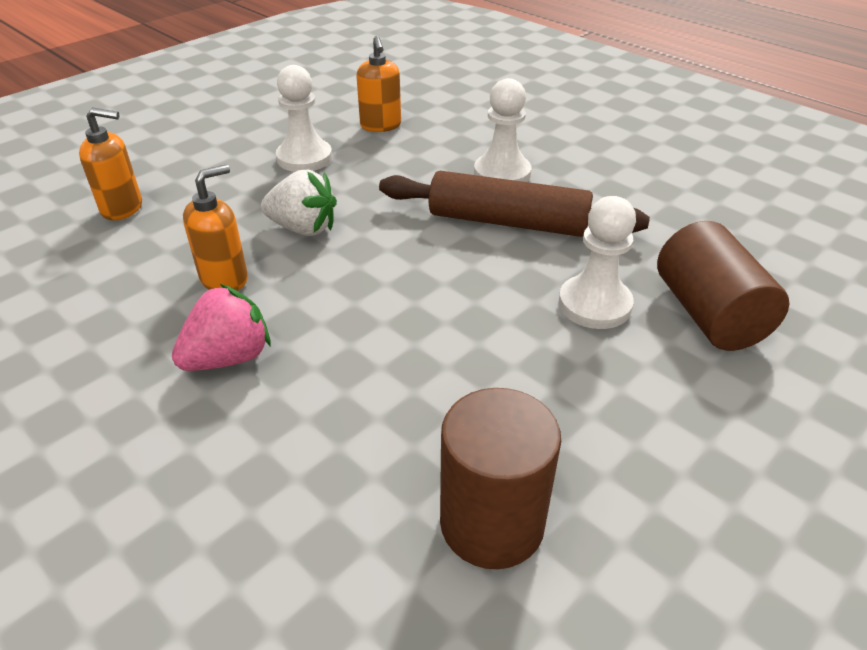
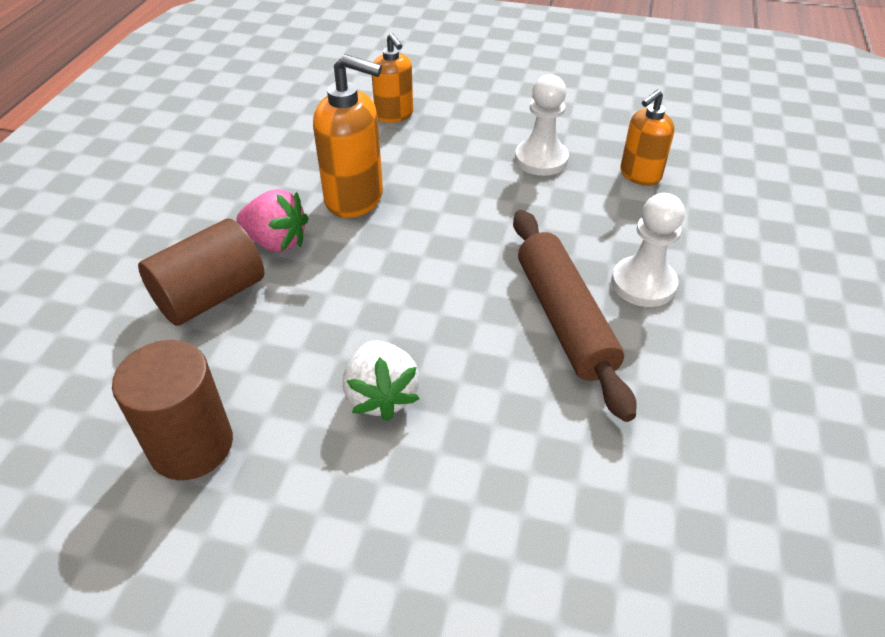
camera: 60 degrees right, 5 degrees up
orange soap dispenser [183,164,248,291] -> orange soap dispenser [313,54,383,218], size x1.55
white strawberry [261,170,337,236] -> white strawberry moved to [343,341,420,421]
white pawn [559,196,636,329] -> none
brown cylinder [657,221,789,351] -> brown cylinder moved to [138,218,264,326]

